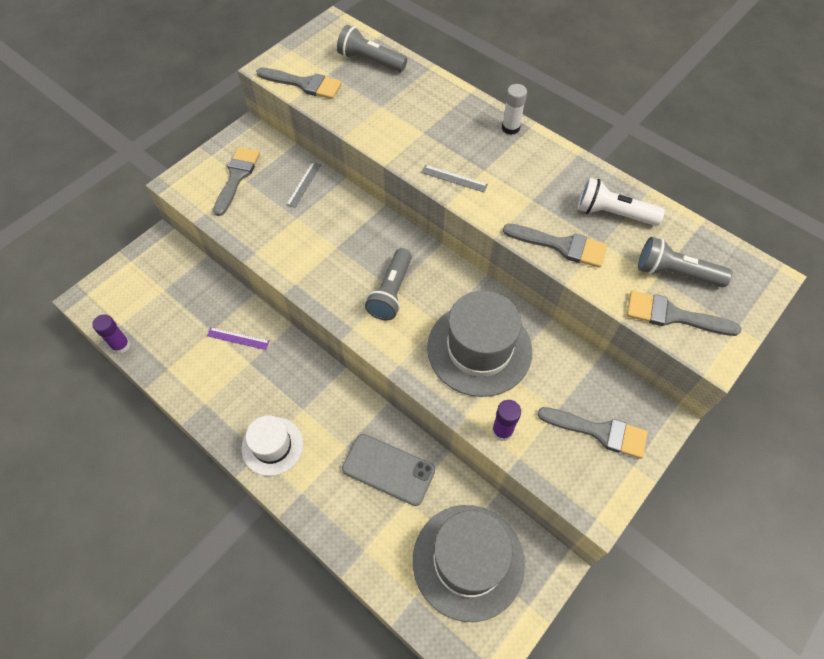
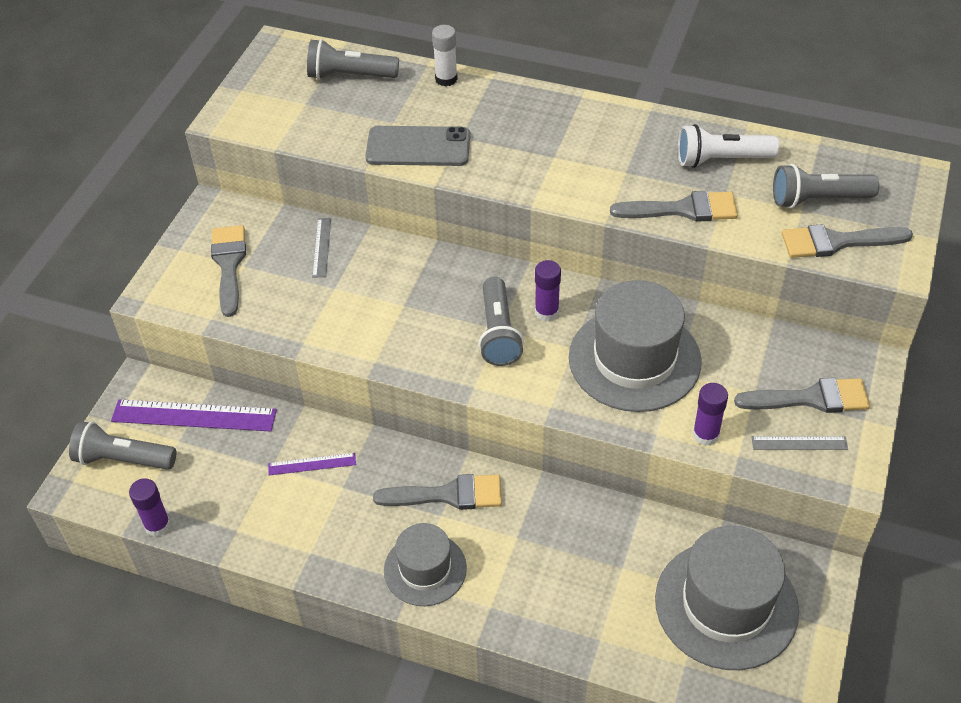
camera: 20 degrees left, 10 degrees down
white hat [241,415,303,476] -> grey hat [384,523,467,606]
grey brush [256,67,342,99] -> grey brush moved to [373,474,502,510]
grey phone [342,434,435,506] -> grey phone moved to [365,126,470,166]
grey ruler [421,165,488,192] -> grey ruler moved to [752,436,848,450]
white glue stick [502,84,527,135] -> white glue stick moved to [432,25,458,86]
none -> grey flashlight [69,421,176,470]
none -> purple ruler [111,399,277,432]
none -> purple glue stick [535,260,561,322]

